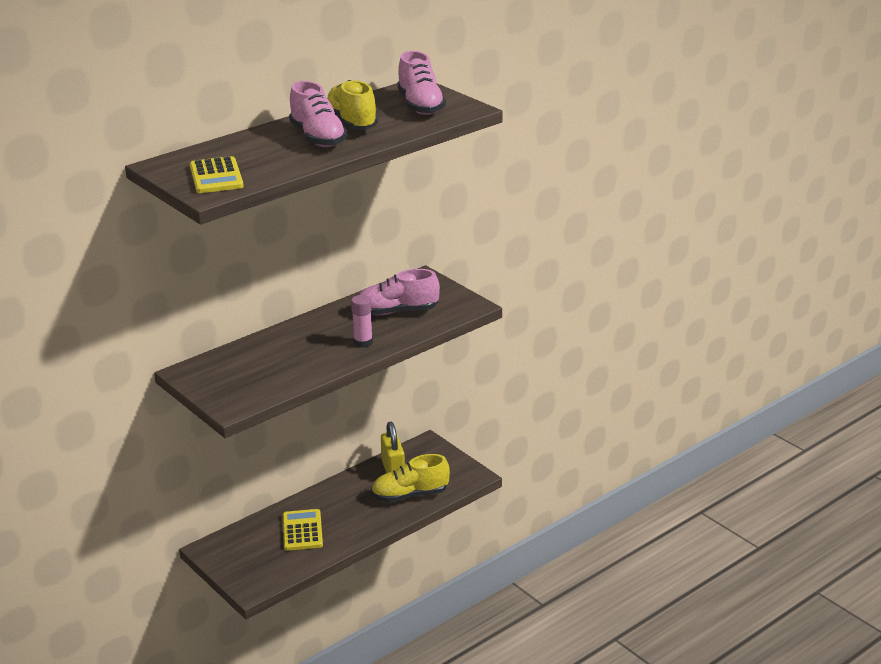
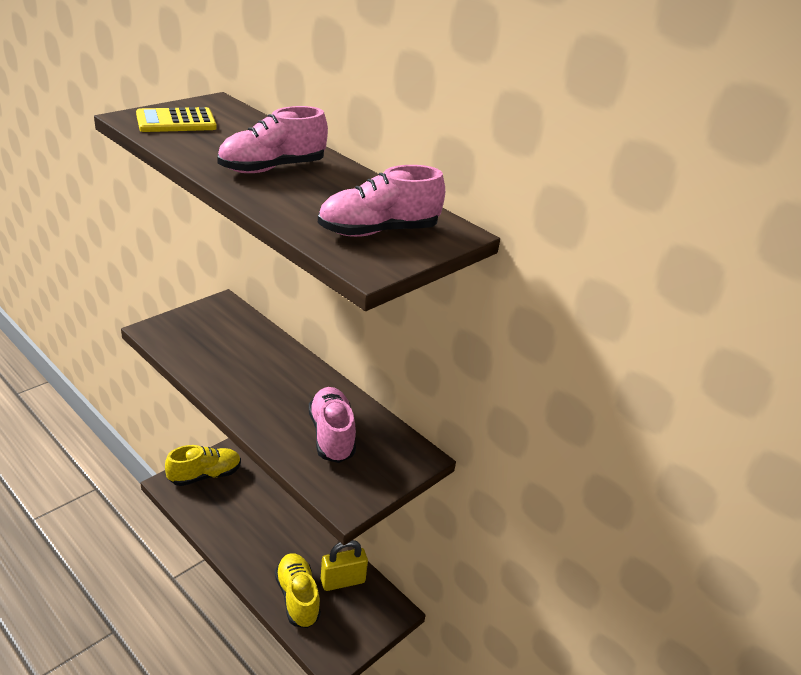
camera: 80 degrees right, 5 degrees up
yellow calculator [283,509,323,551] -> none
yellow shoe [327,80,378,130] -> yellow shoe moved to [165,445,241,486]
pink glue stick [351,295,373,348] -> none

